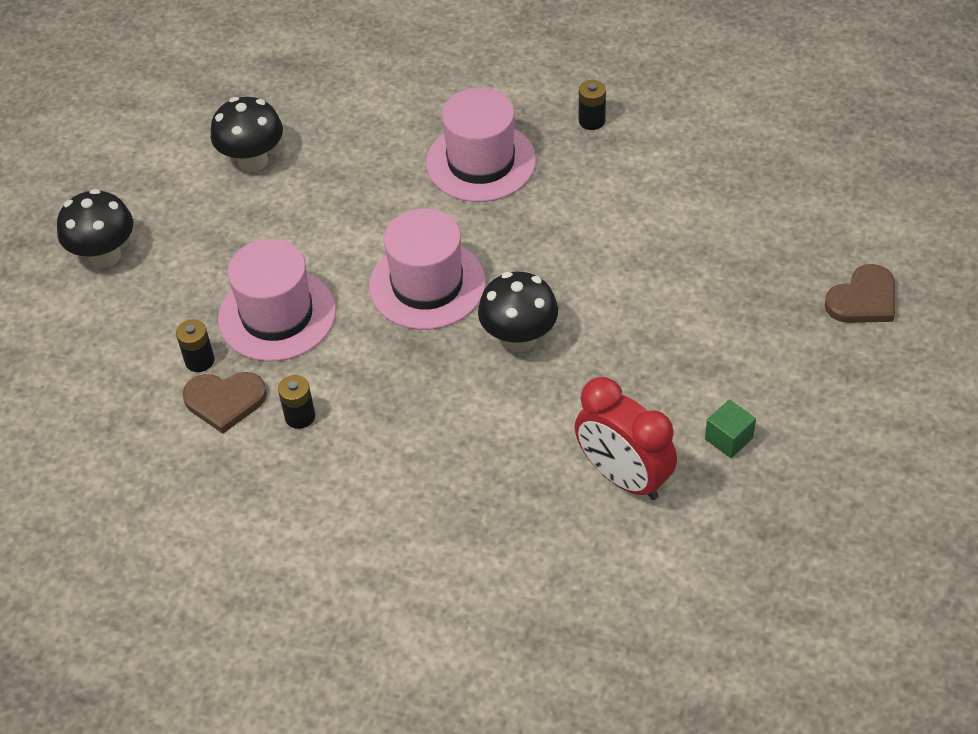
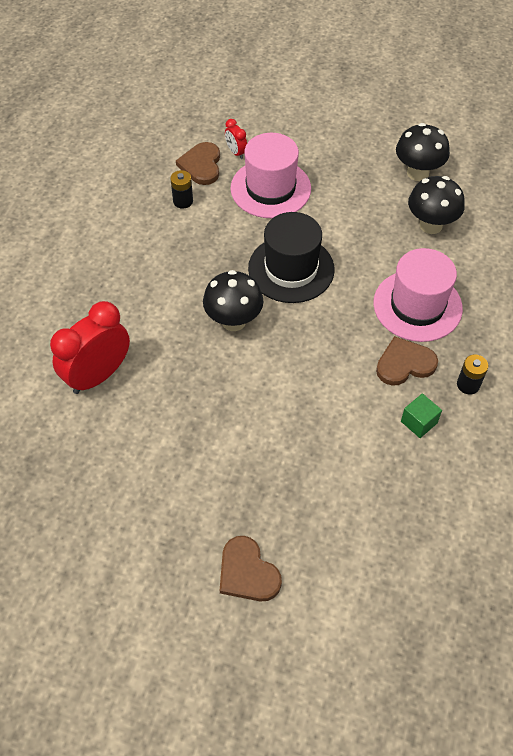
camera: 90 degrees right, 5 degrees up
black mushroom [57,189,133,268] -> black mushroom moved to [408,176,464,234]
black battery [176,319,214,372] -> red clock [225,119,247,159]
pink hat [369,208,486,330] -> black hat [248,212,334,303]
green cube [705,399,756,458] -> green cube moved to [401,393,442,438]
none -> brown heart [376,336,438,386]

